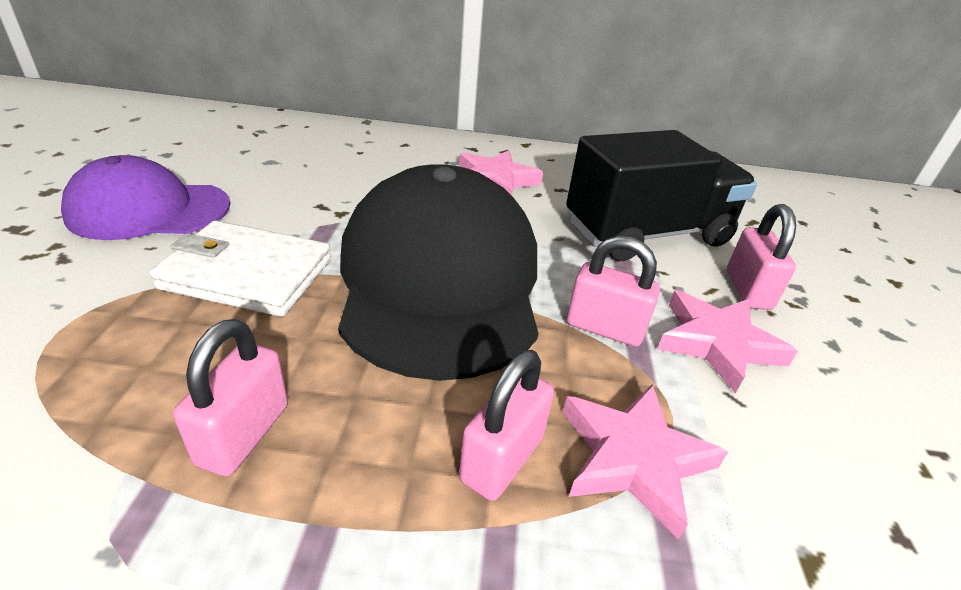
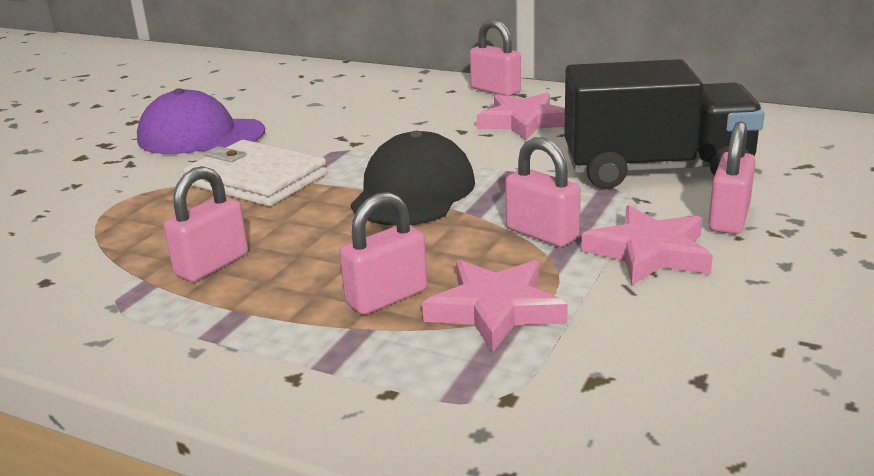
camera: 25 degrees right, 10 degrees down
black cap [338,164,539,381] -> black cap [351,131,475,226], size x0.60
none -> pink padlock [470,19,521,96]

